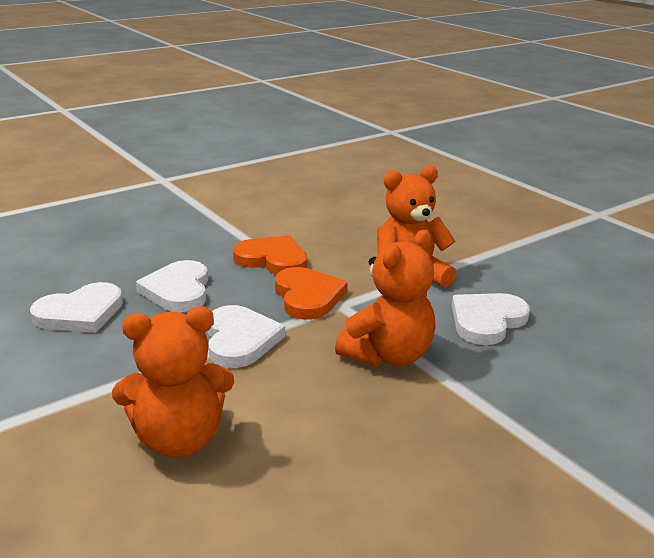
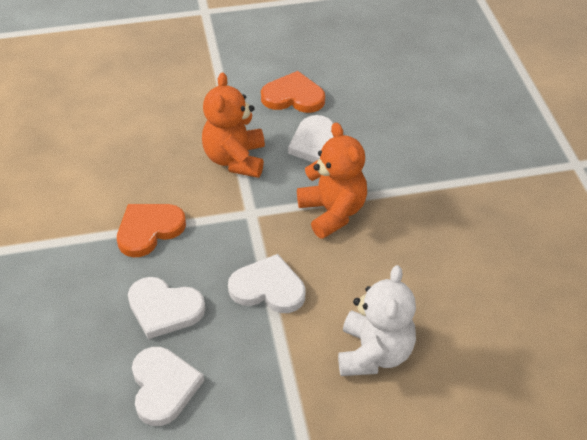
camera: 65 degrees left, 20 degrees up
orange teddy bear [112,307,234,458] -> white teddy bear [338,265,416,376]
orange heart [275,267,348,320] -> orange heart moved to [261,71,325,113]

